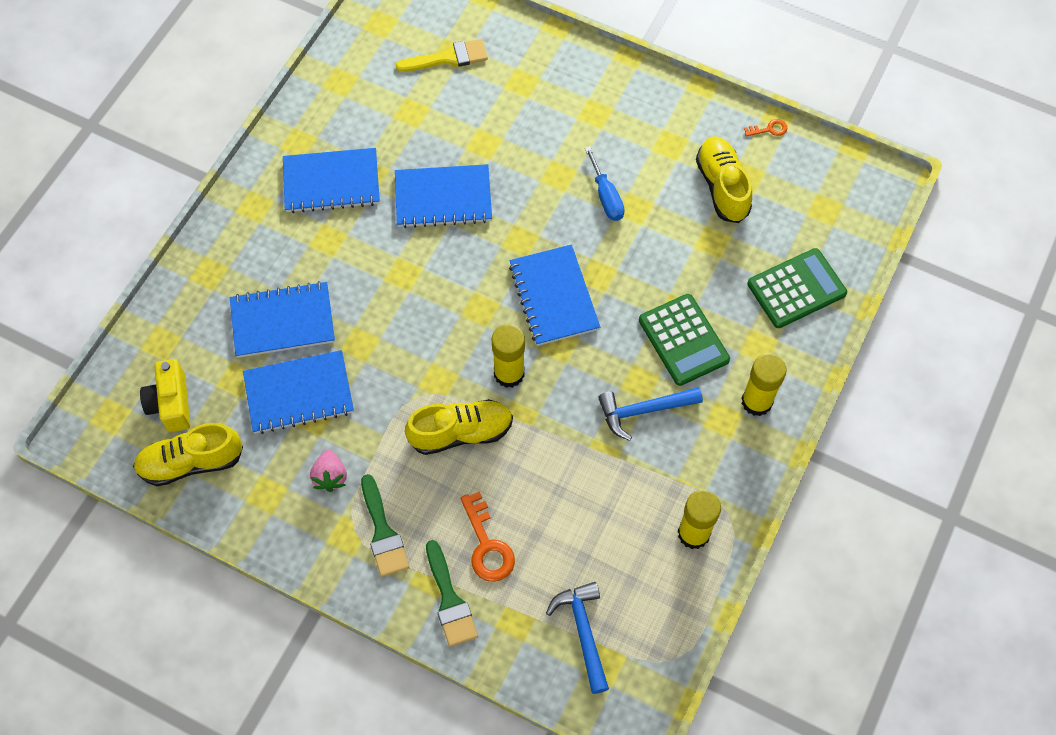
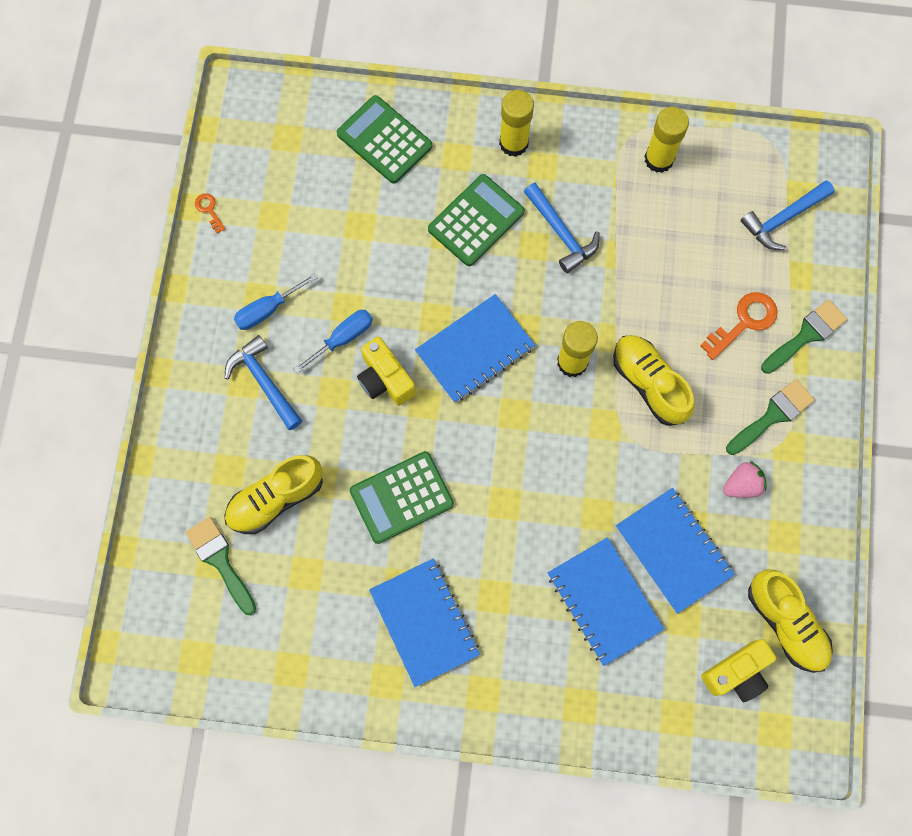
camera: 110 degrees left, 10 degrees up
yellow brush [395,39,488,72] -> green brush [186,517,256,615]
blue notebook [395,164,492,228] -> green calculator [350,451,454,544]
yellow shoe [696,137,752,223] -> yellow shoe moved to [224,455,323,534]
none -> blue hammer [225,335,302,430]
none -> blue screwdriver [234,274,317,330]
none -> yellow camera [357,337,416,406]

